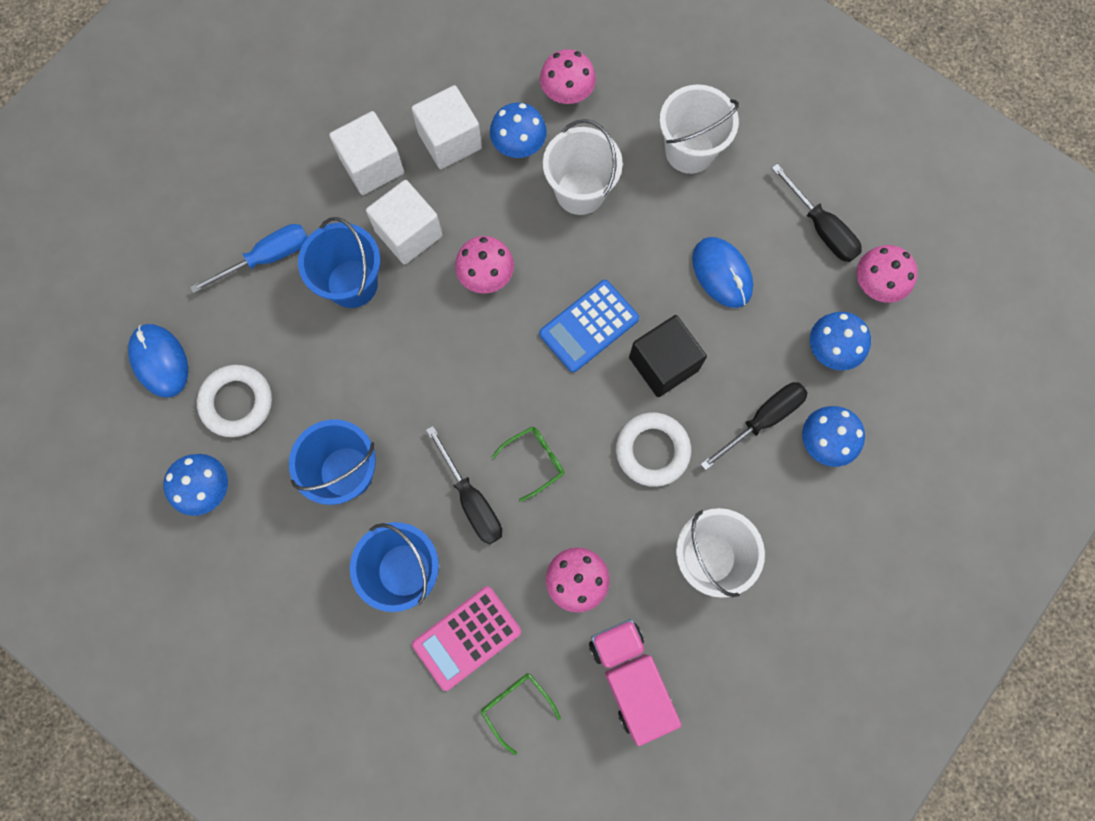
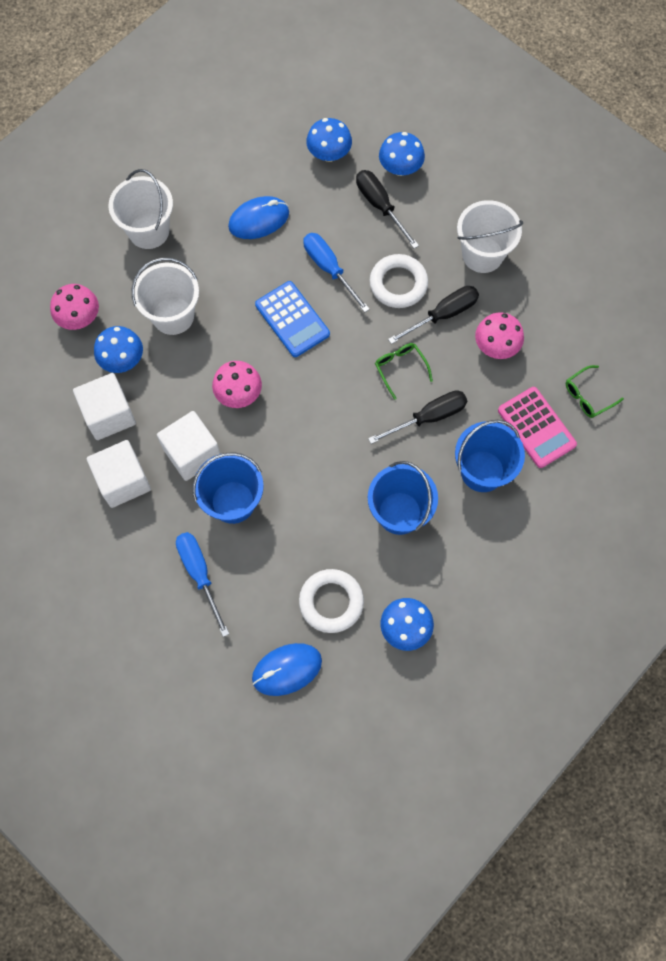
camera: 85 degrees left, 5 degrees down
pink truck [589,619,682,746] -> none
black cube [629,315,707,397] -> blue screwdriver [303,233,370,312]
black screwdriver [772,164,862,262] -> black screwdriver moved to [388,286,479,344]
pink mushroom [857,245,918,303] -> none

